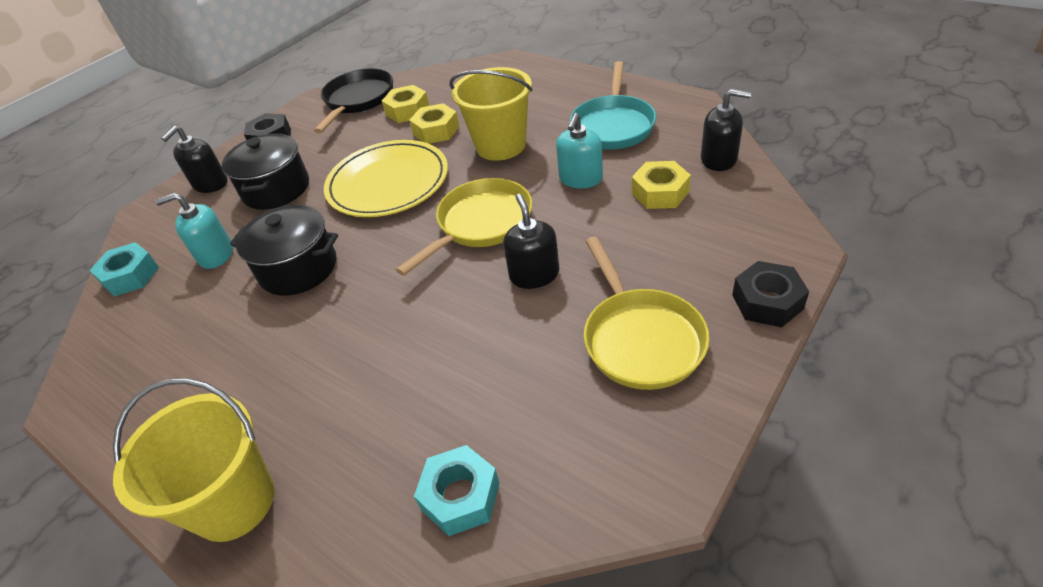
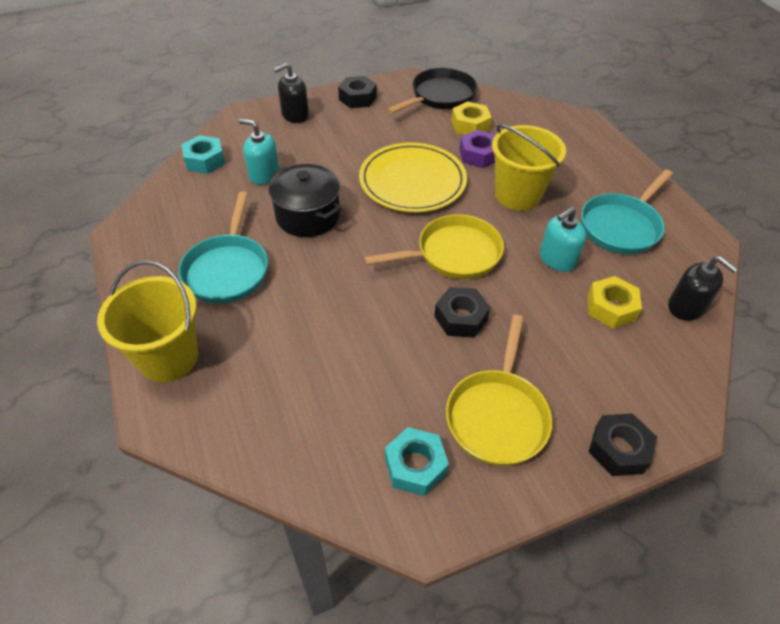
camera: 25 degrees right, 5 degrees up
black pot [222,133,309,210] -> none
yellow nut [409,103,459,144] -> purple nut [459,130,495,168]
turquoise nut [414,445,499,536] -> turquoise nut moved to [385,427,449,496]
black soap dispenser [503,194,560,289] -> black nut [434,287,491,338]
none -> turquoise pan [178,191,268,304]

